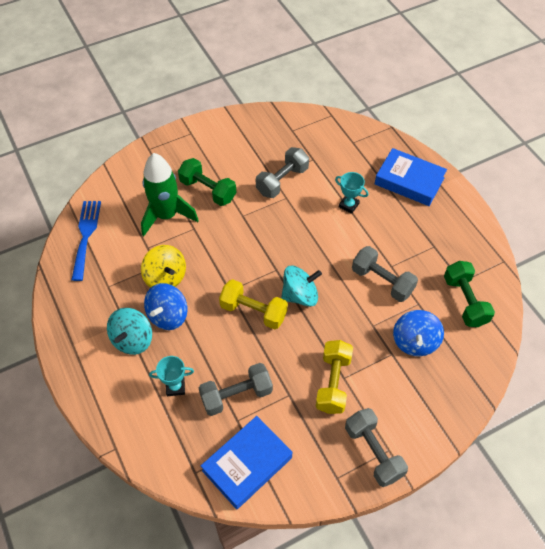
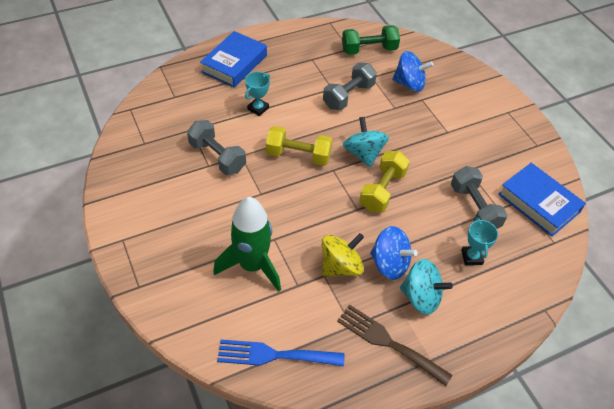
camera: 90 degrees left, 5 degrees down
green dumbbell [178,158,236,206] -> none
yellow dumbbell [316,340,353,414] -> yellow dumbbell moved to [266,126,332,166]
grey dumbbell [345,408,408,487] -> none
none -> brown fork [337,304,453,386]

